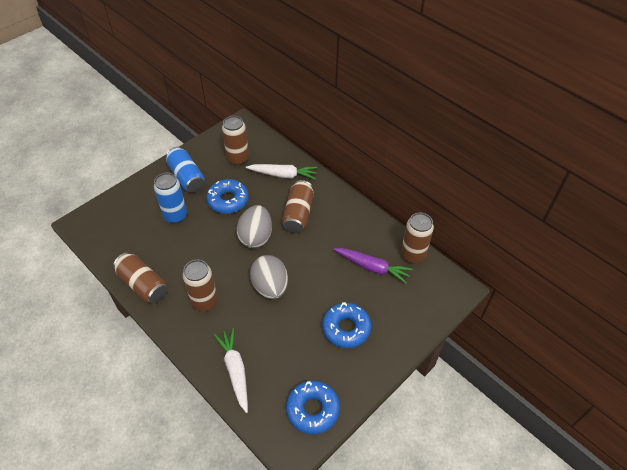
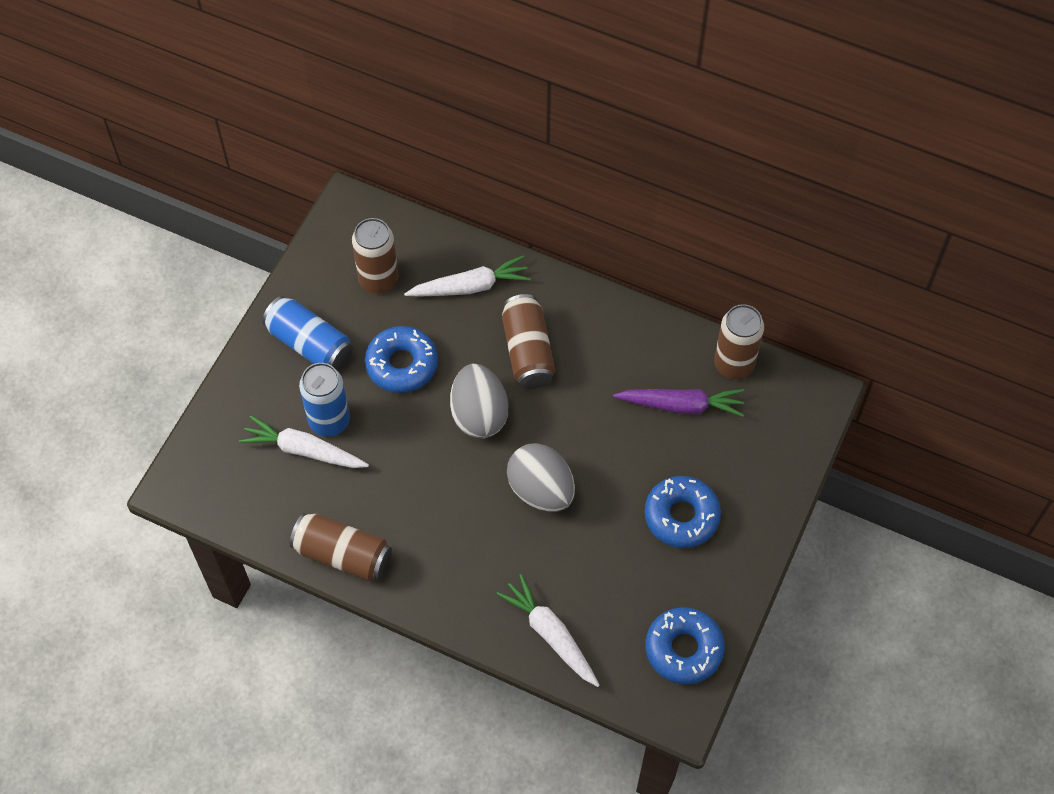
camera: 20 degrees left, 10 degrees up
brown can [183,260,218,311] -> none
none -> white carrot [239,415,369,468]

